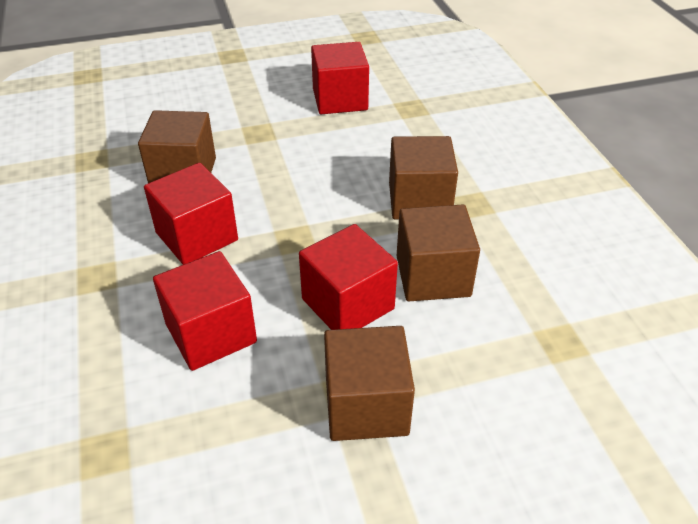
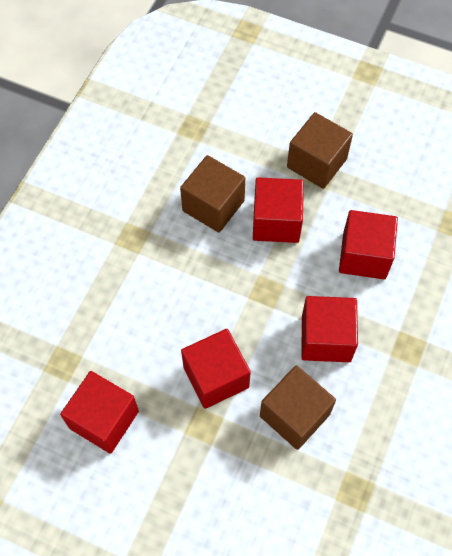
camera: 140 degrees left, 20 degrees up
brown cube [389,136,458,219] -> none
none -> red cube [181,329,251,409]

